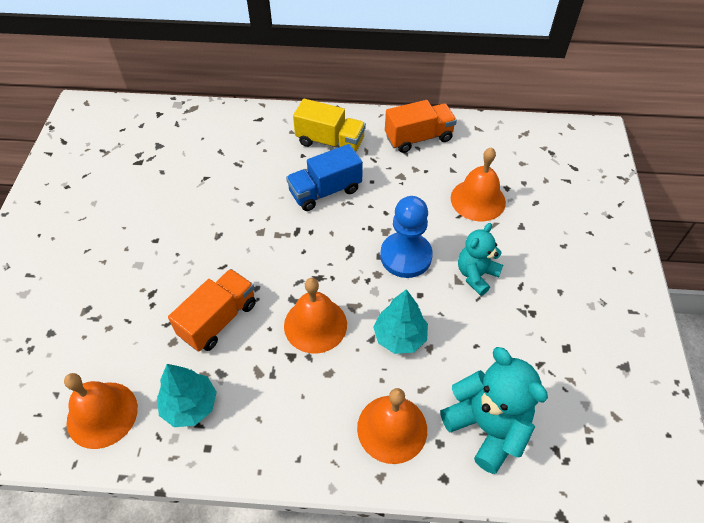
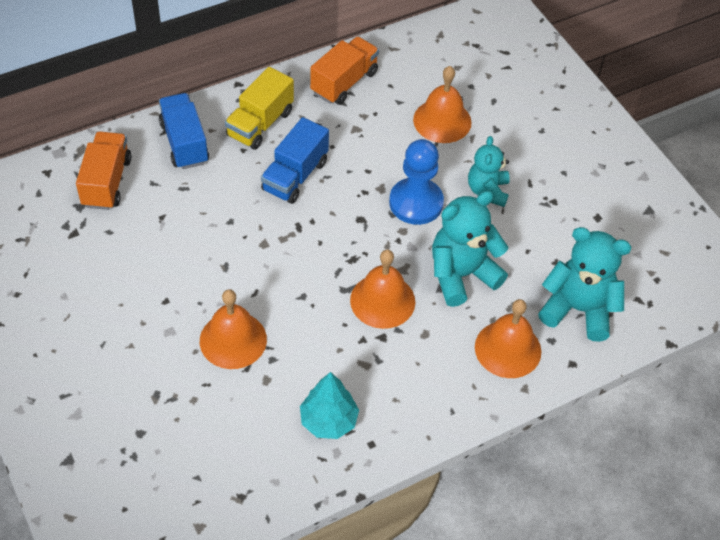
camera: 35 degrees left, 0 degrees up
orange bell [64,373,138,449] -> orange bell moved to [200,289,267,369]
orange truck [168,269,256,351] -> orange truck moved to [76,131,131,210]
yellow truck [293,99,366,152] -> yellow truck turned 135 degrees clockwise [225,67,294,150]
turquoise tree [373,289,428,354] -> turquoise teddy bear [432,191,508,307]
none -> blue truck [159,93,209,169]

